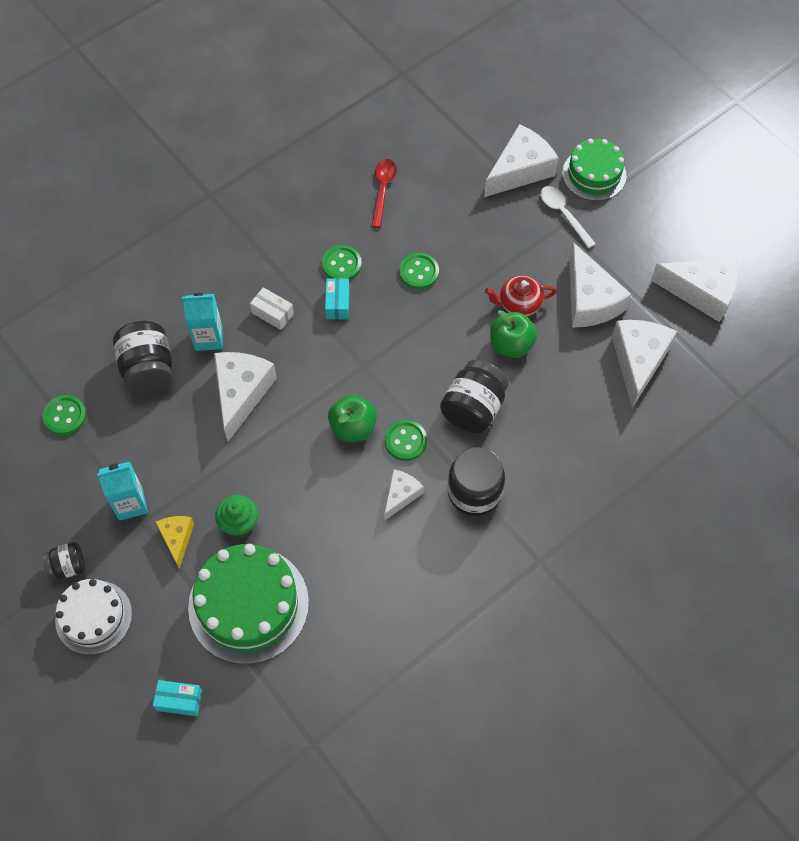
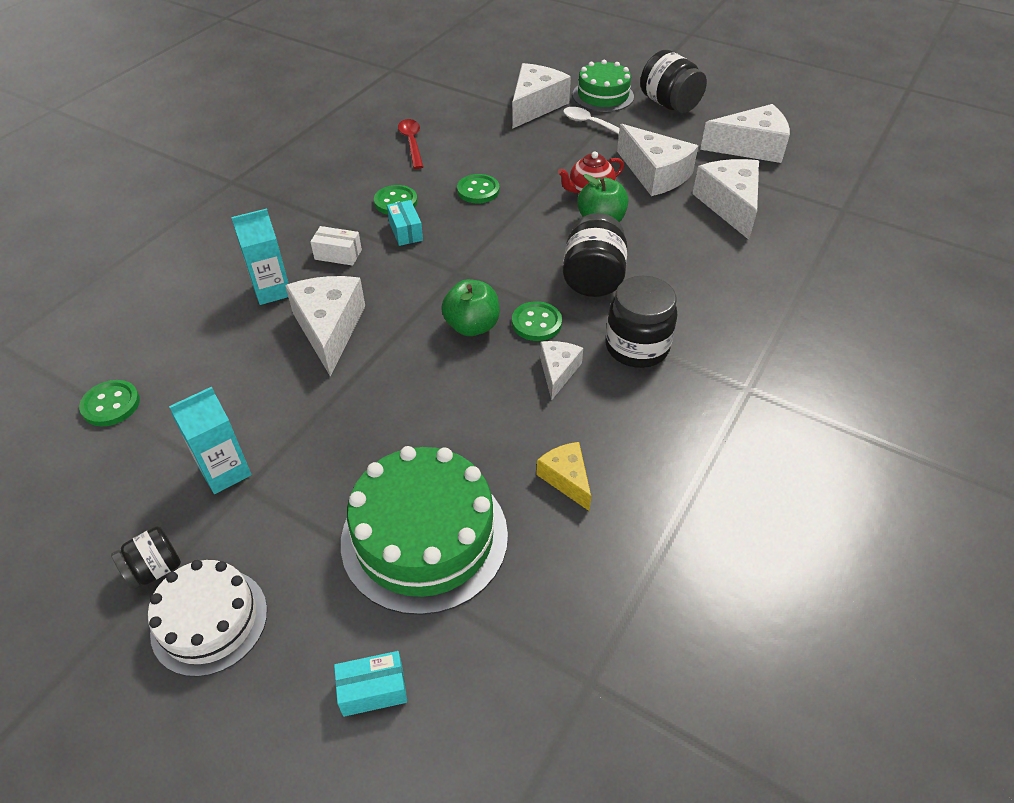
camera: 20 degrees left, 15 degrees down
black jar [113,321,172,393] -> black jar moved to [640,50,707,113]
yellow cheese [155,516,194,569] -> yellow cheese moved to [536,442,591,511]
green cupcake [215,495,258,537] -> none

